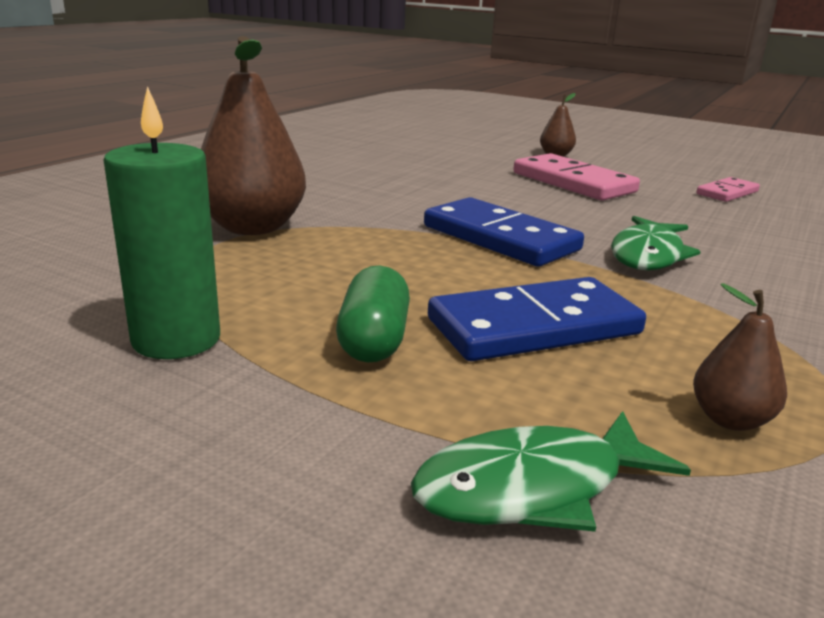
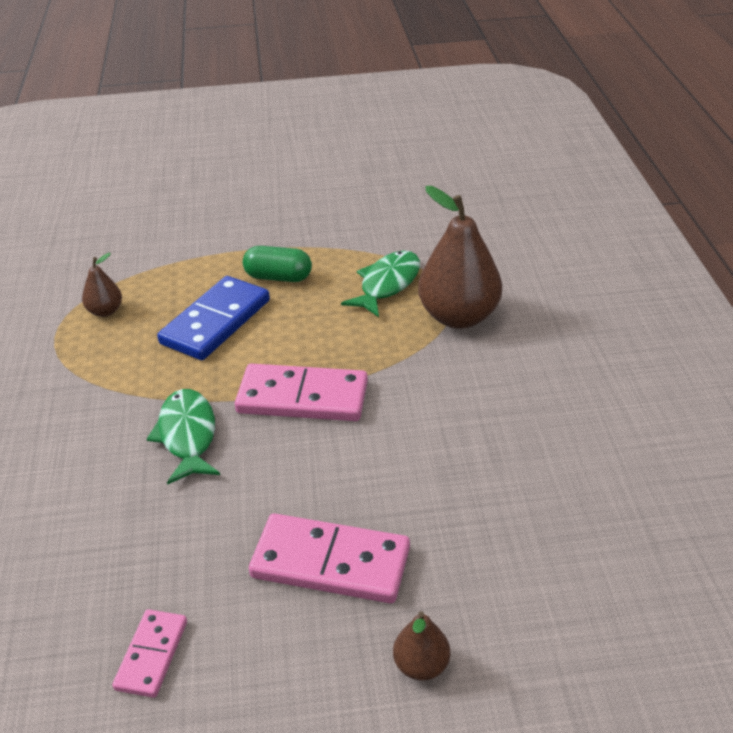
camera: 145 degrees right, 15 degrees up
green candle [104,86,220,359] -> none
green capsule [336,266,410,362] -> green capsule turned 45 degrees counterclockwise [243,246,312,282]
green fish [411,411,691,532] -> green fish moved to [341,251,420,317]
blue domino [424,197,584,266] -> pink domino [235,364,368,421]

